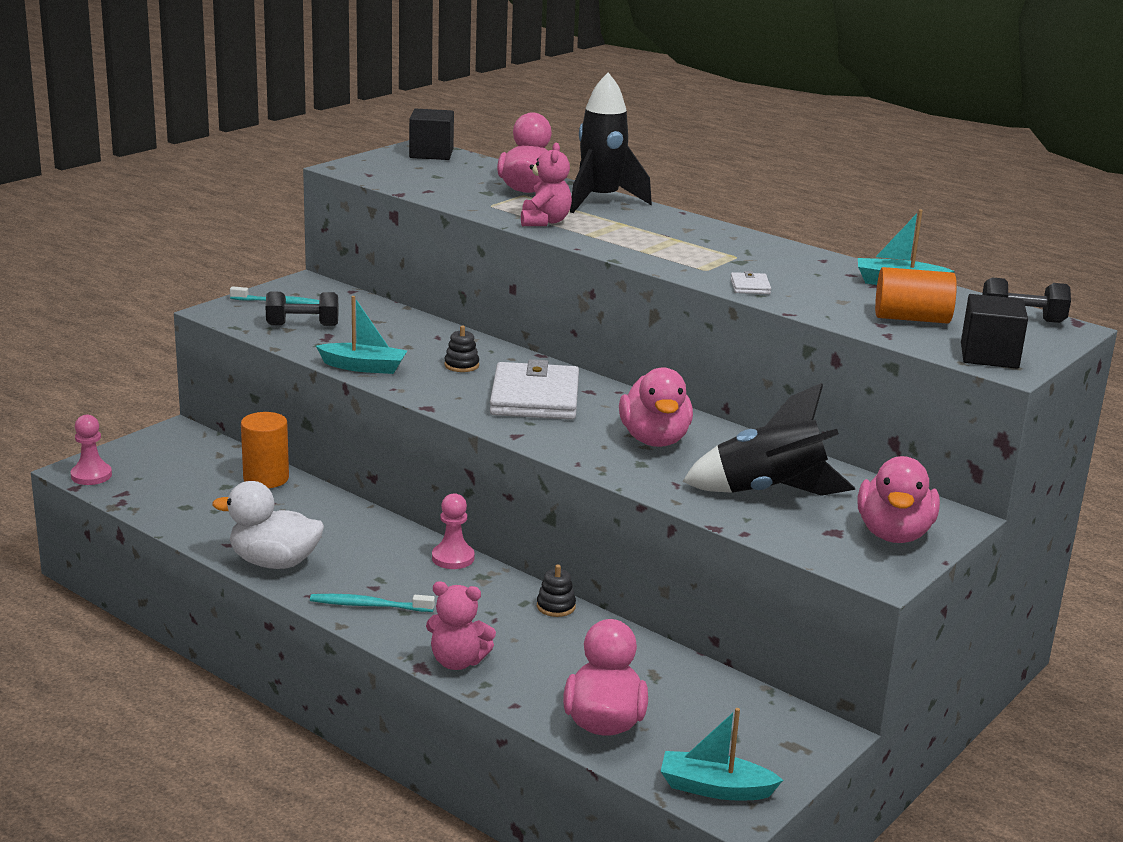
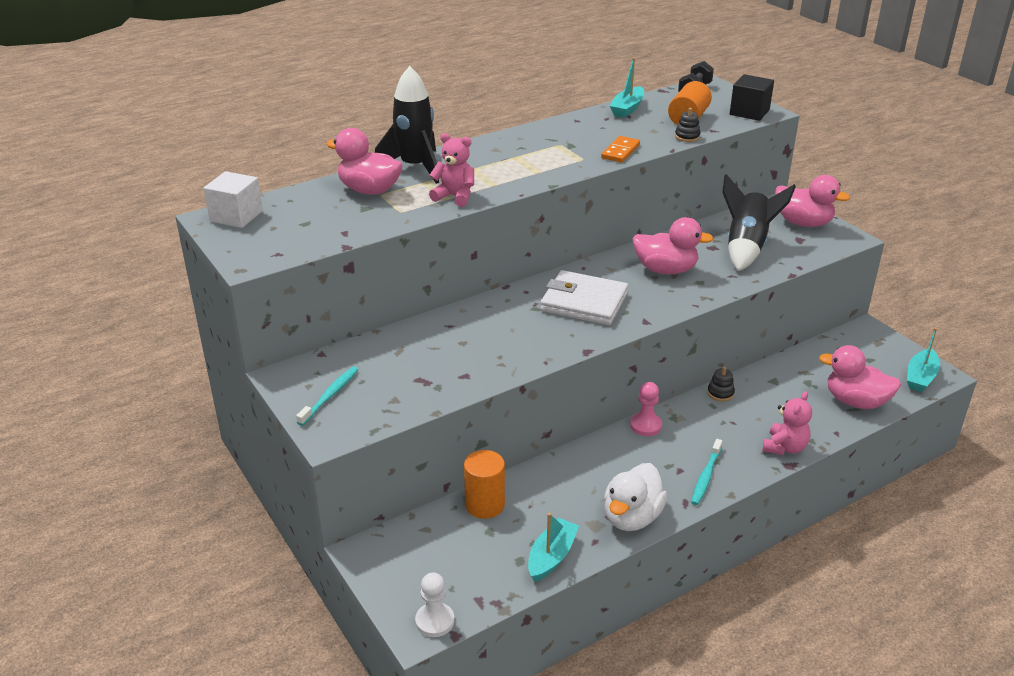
camera: 70 degrees left, 10 degrees up
pink pawn [71,415,112,485] -> white pawn [415,572,454,637]
black dumbbell [265,292,339,326] -> none
turquoise boat [316,296,407,374] -> turquoise boat moved to [528,513,579,582]
black cube [409,108,454,160] -> white cube [204,171,263,228]
black stacking toy [444,325,479,372] -> black stacking toy moved to [675,108,701,142]
white wallet [730,271,771,294] -> orange domino [601,136,640,163]

